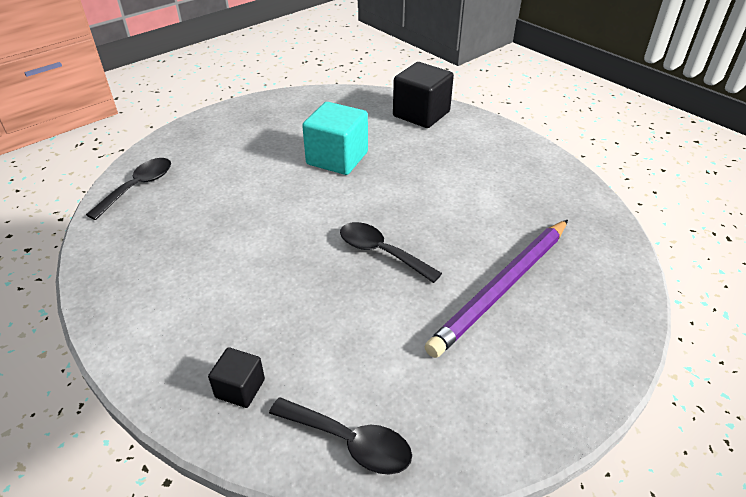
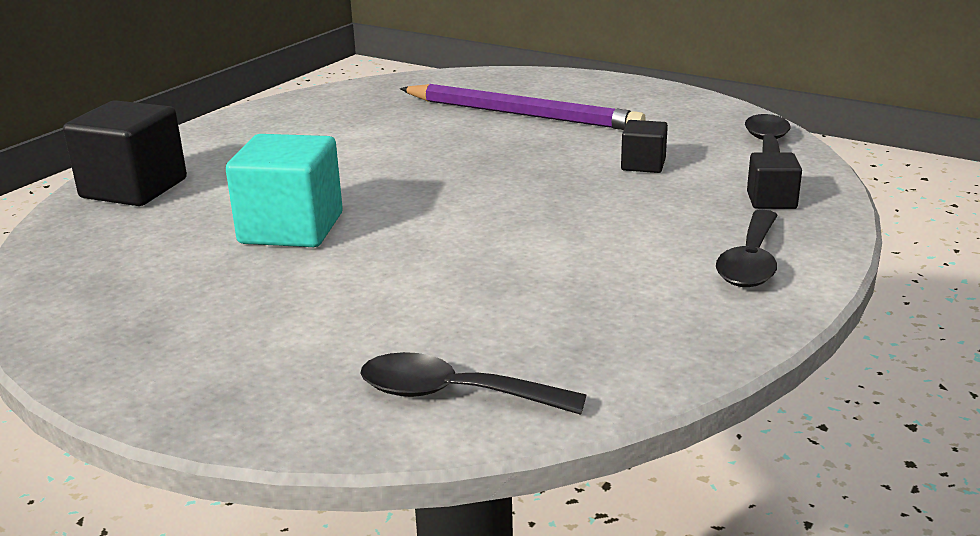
camera: 105 degrees left, 15 degrees down
black spoon [340,222,442,283] -> black spoon moved to [716,210,778,287]
none -> black cube [621,120,668,173]

